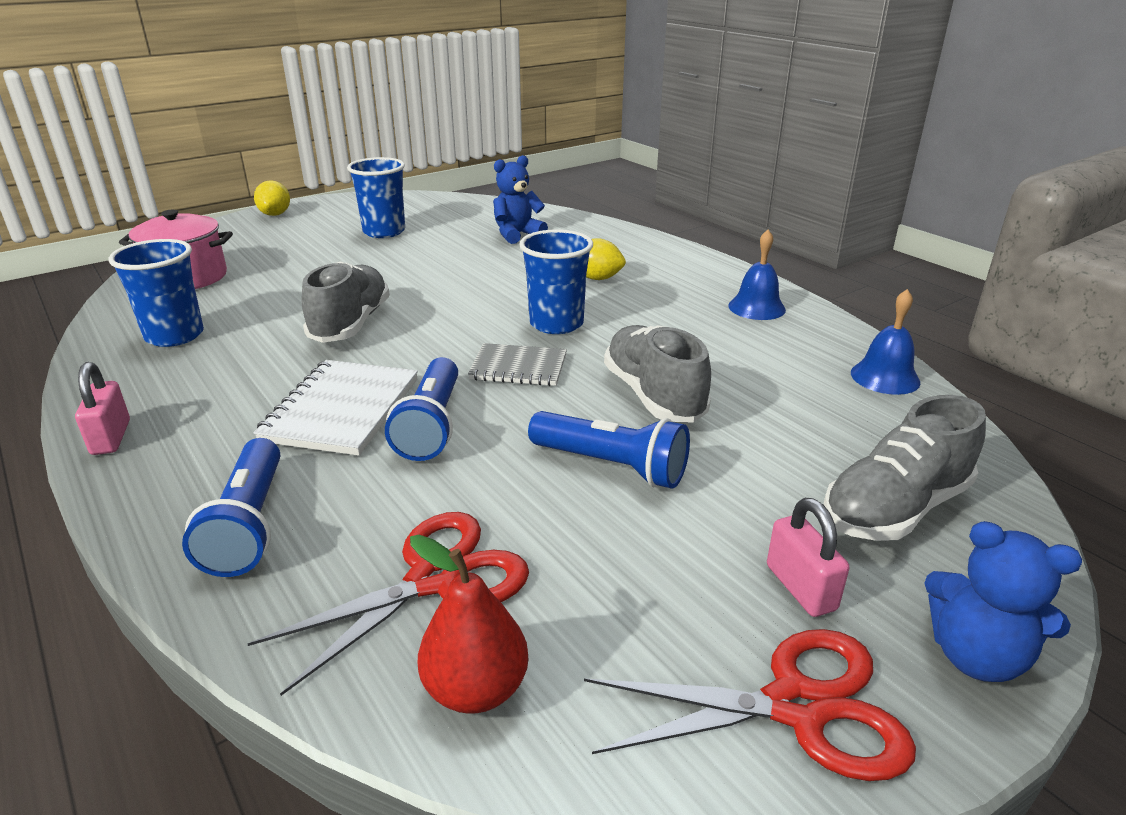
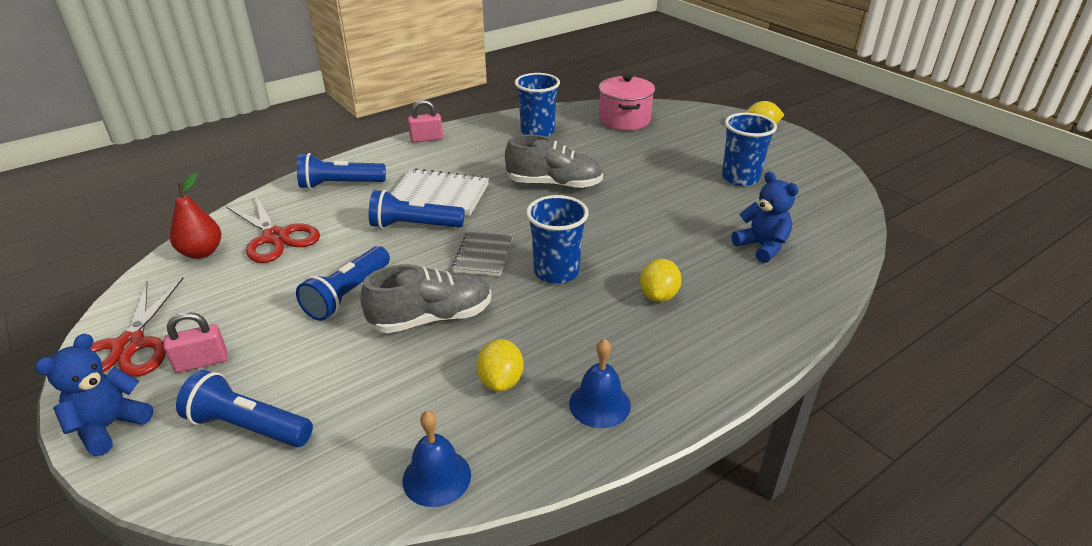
camera: 90 degrees right, 5 degrees up
grey shoe [823,395,986,541] -> blue flashlight [176,370,313,447]
none -> yellow lemon [477,339,524,391]

